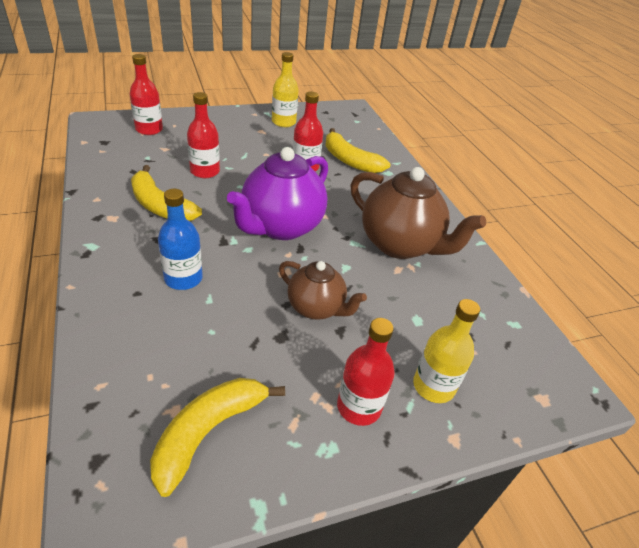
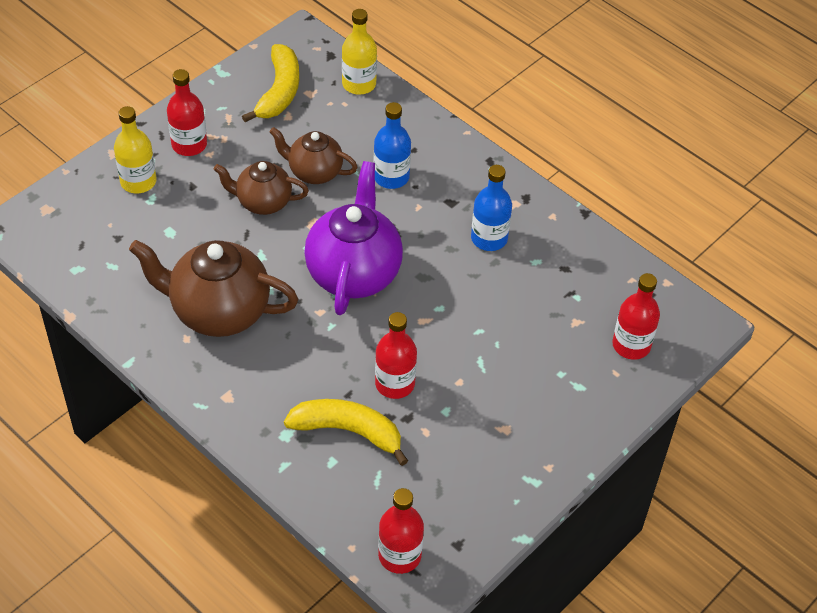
camera: 155 degrees right, 10 degrees up
yellow banana [131,165,202,221] -> blue bottle [471,165,512,251]
red bottle [187,92,220,178] -> red bottle moved to [378,488,424,574]
yellow bottle [272,52,299,127] -> yellow bottle moved to [342,9,377,95]
none -> brown teapot [269,127,358,184]

